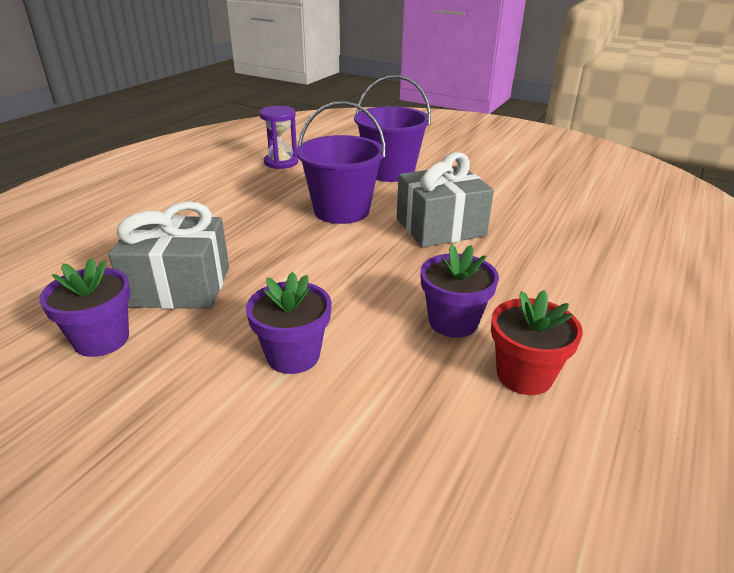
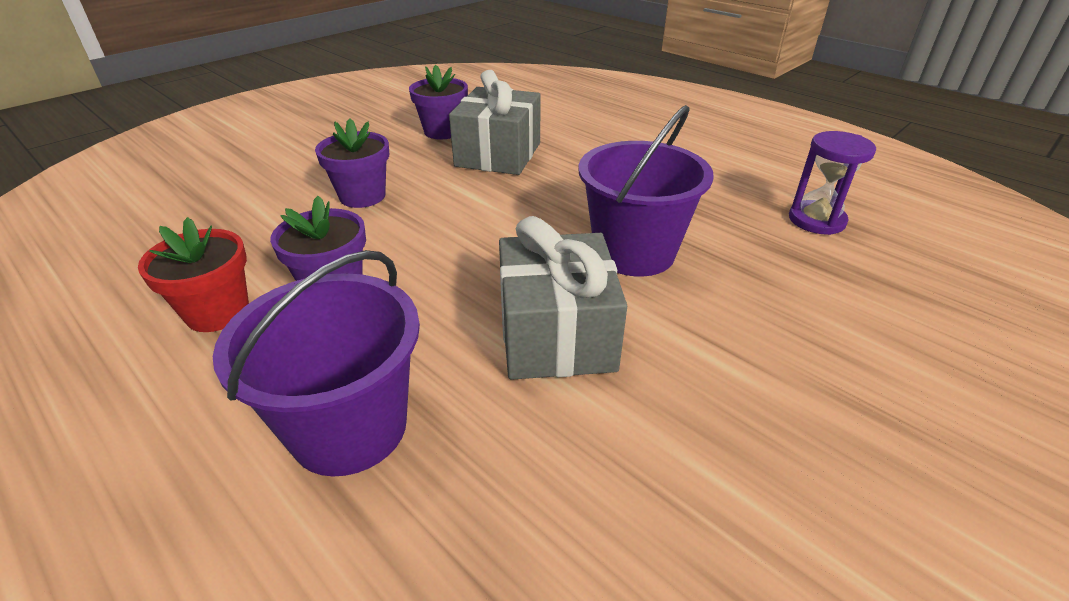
camera: 105 degrees right, 5 degrees up
purple bucket [354,75,431,182] -> purple bucket moved to [213,250,420,476]

